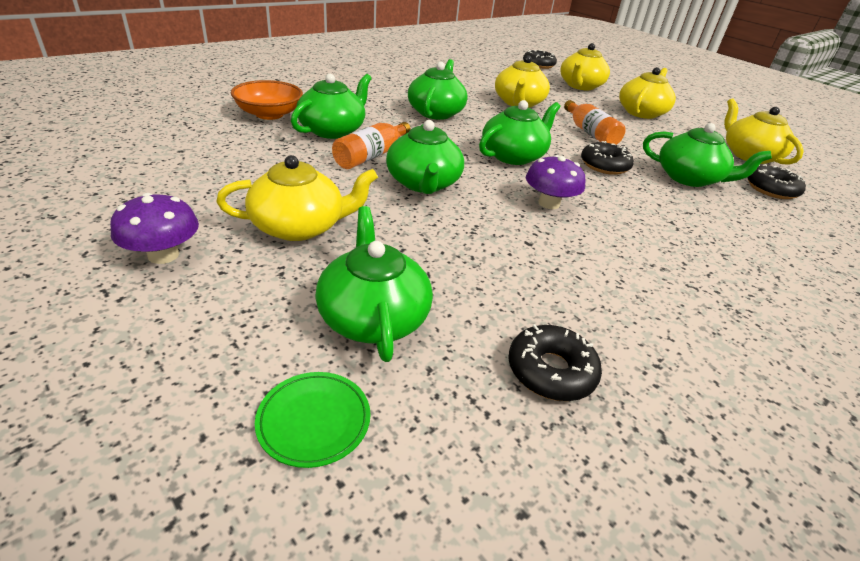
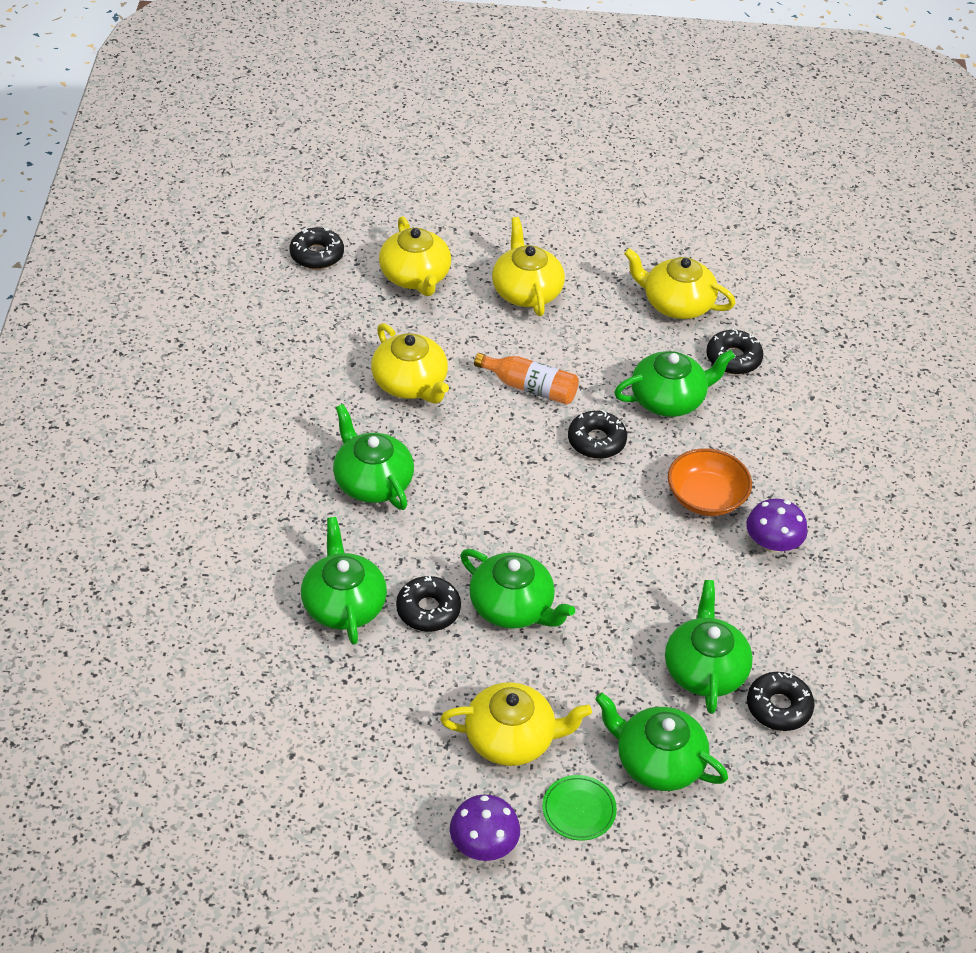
camera: 45 degrees left, 10 degrees up
yellow teapot [216,155,378,241] -> yellow teapot turned 60 degrees clockwise [440,682,592,766]
orange bowl [231,80,303,120] -> orange bowl moved to [668,448,752,516]
green plate [255,372,370,468] -> green plate moved to [542,775,617,841]
orange bottle [332,122,411,169] -> black donut [396,576,461,632]
green teapot [479,100,560,165] -> green teapot moved to [665,580,753,714]
purple mushroom [526,155,586,209] -> purple mushroom moved to [746,499,808,552]

